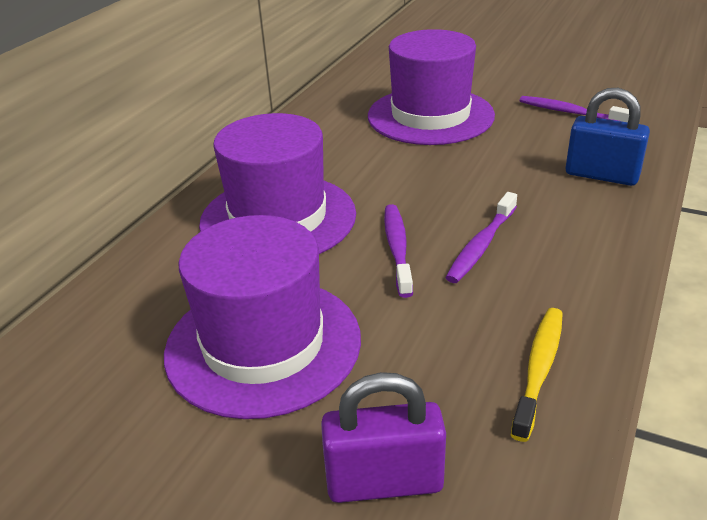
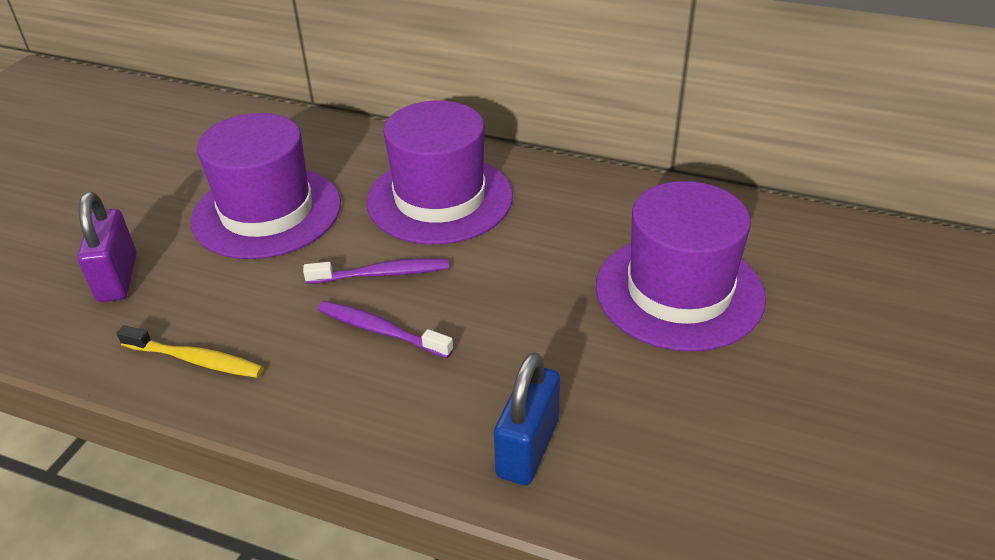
camera: 85 degrees right, 5 degrees up
purple toothbrush [519,96,629,122] -> none

